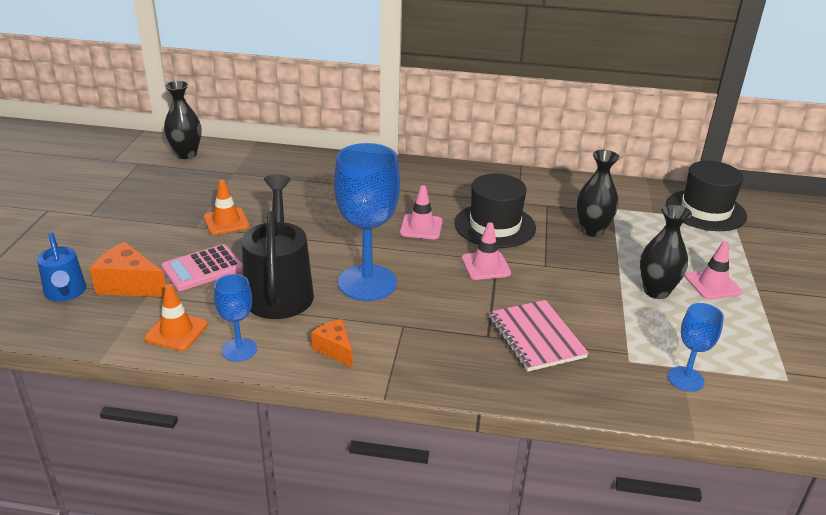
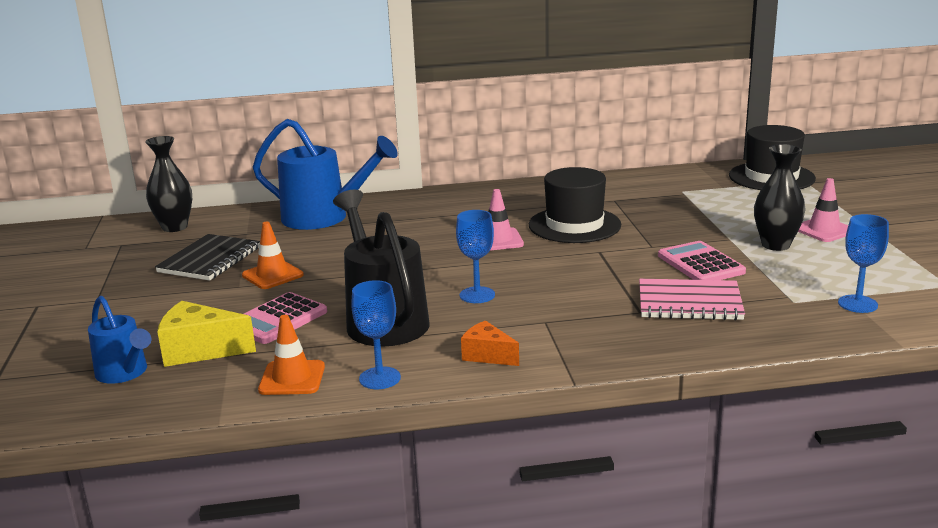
camera: 15 degrees left, 10 degrees down
orange cheese [90,242,165,297] -> yellow cheese [157,301,256,367]
blue goblet [334,143,400,301] -> blue goblet [456,210,495,303], size x0.52
pink traffic cone [462,222,511,280] -> none
pink notebook [489,300,589,372] -> pink notebook turned 45 degrees counterclockwise [639,279,745,321]
black vase [576,150,620,237] -> none
none -> black notebook [155,234,260,281]
none -> blue watering can [253,119,398,230]
none -> pink calculator [658,241,746,280]

